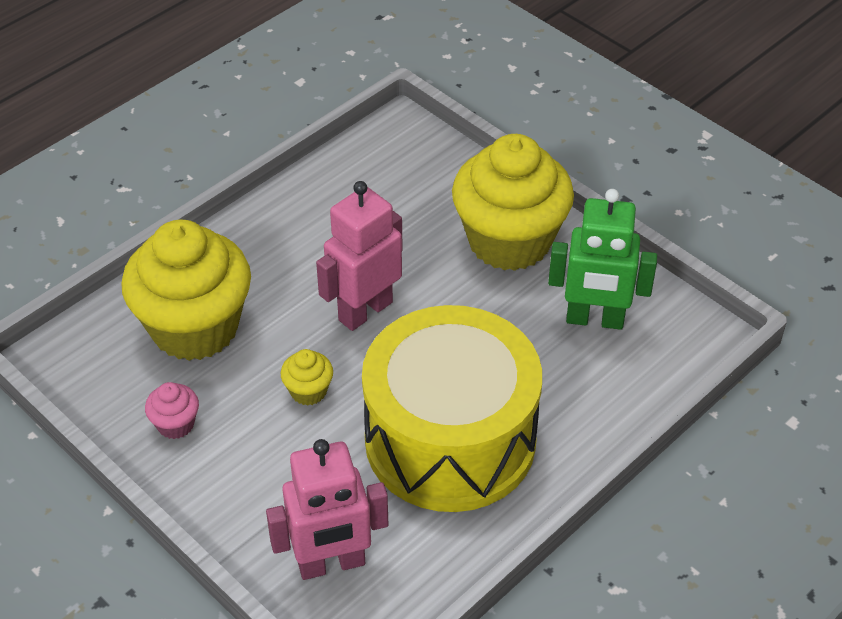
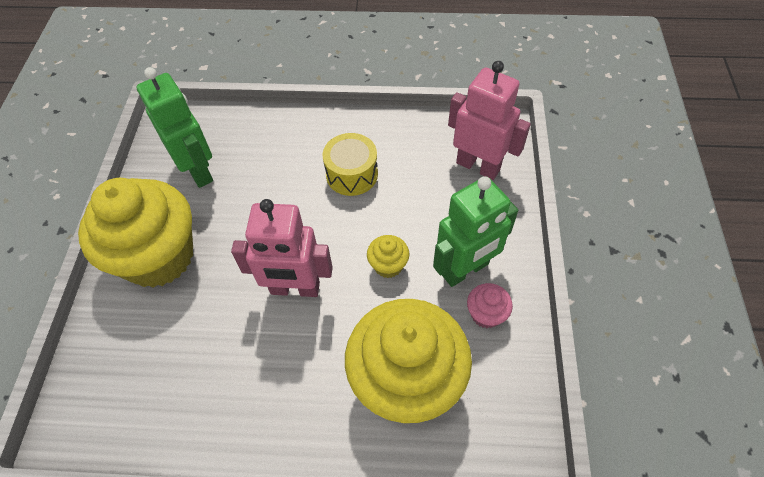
camera: 130 degrees left, 10 degrees up
yellow drum [362,305,542,512] -> yellow drum [323,133,378,196], size x0.44
none -> green robot [433,176,518,287]

